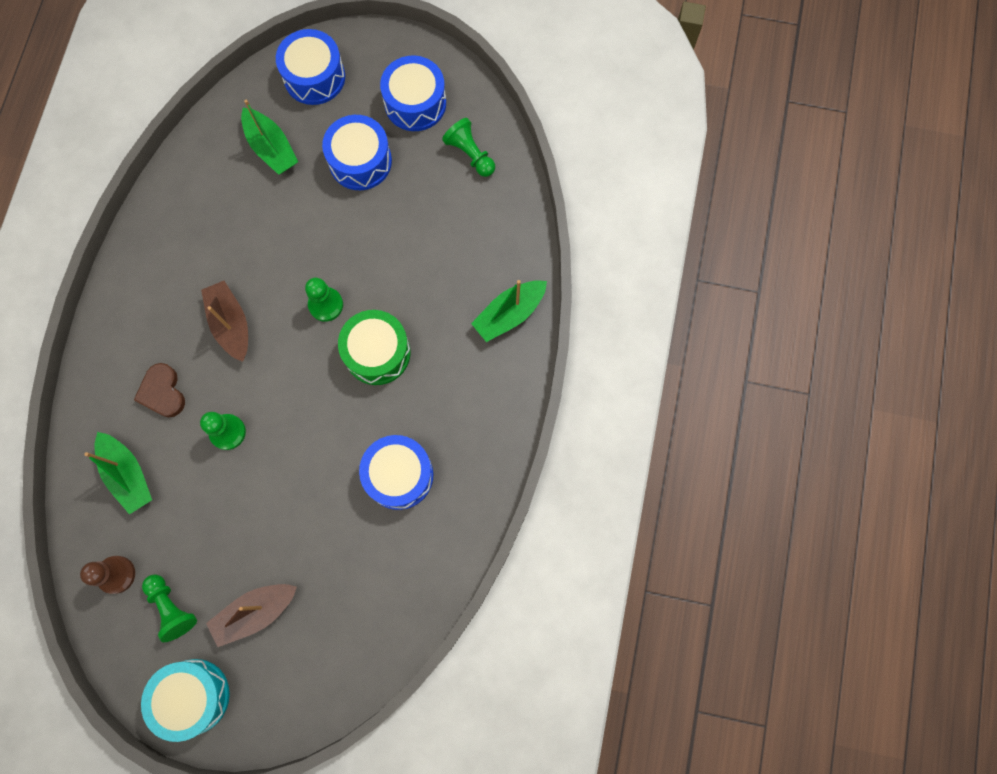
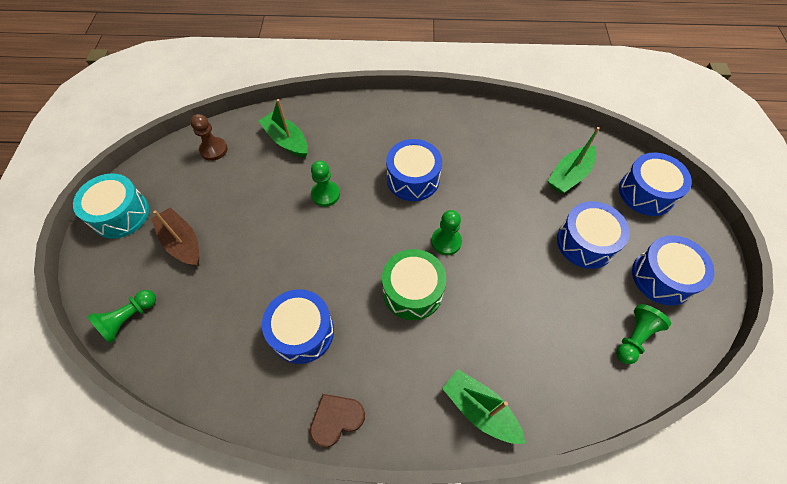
camera: 80 degrees right, 15 degrees down
green boat [84,432,152,515] -> green boat turned 90 degrees clockwise [259,99,308,158]
brown heart [134,363,185,417] -> brown heart moved to [310,394,365,448]
green pawn [142,574,197,642] -> green pawn moved to [87,290,156,343]
brown boat [201,281,248,362] -> blue drum [386,139,442,201]

